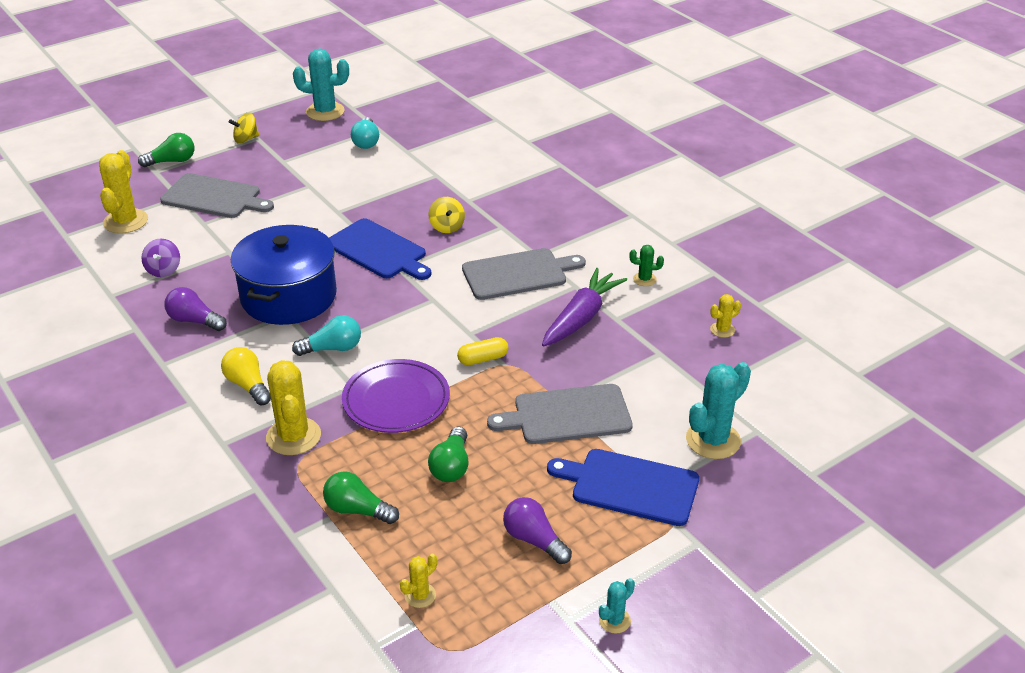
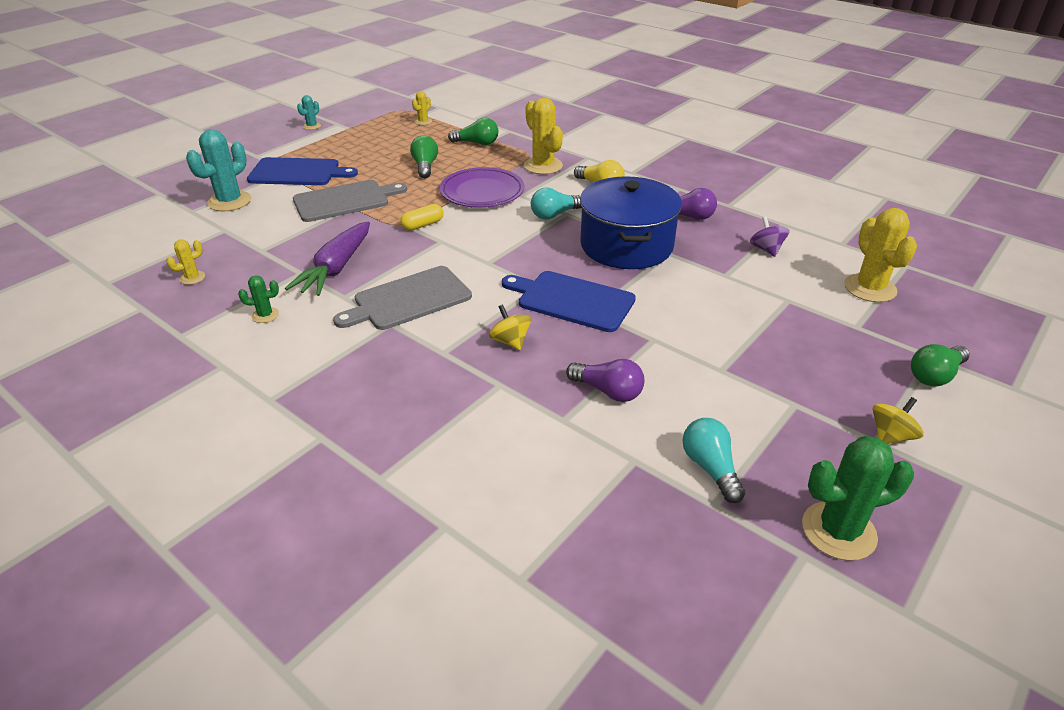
camera: 165 degrees right, 0 degrees up
grey cutting board [160,173,274,218] -> none
turquoise cactus [293,48,349,121] -> green cactus [802,436,914,561]
purple light bulb [503,497,572,564] -> purple light bulb moved to [566,359,644,402]

